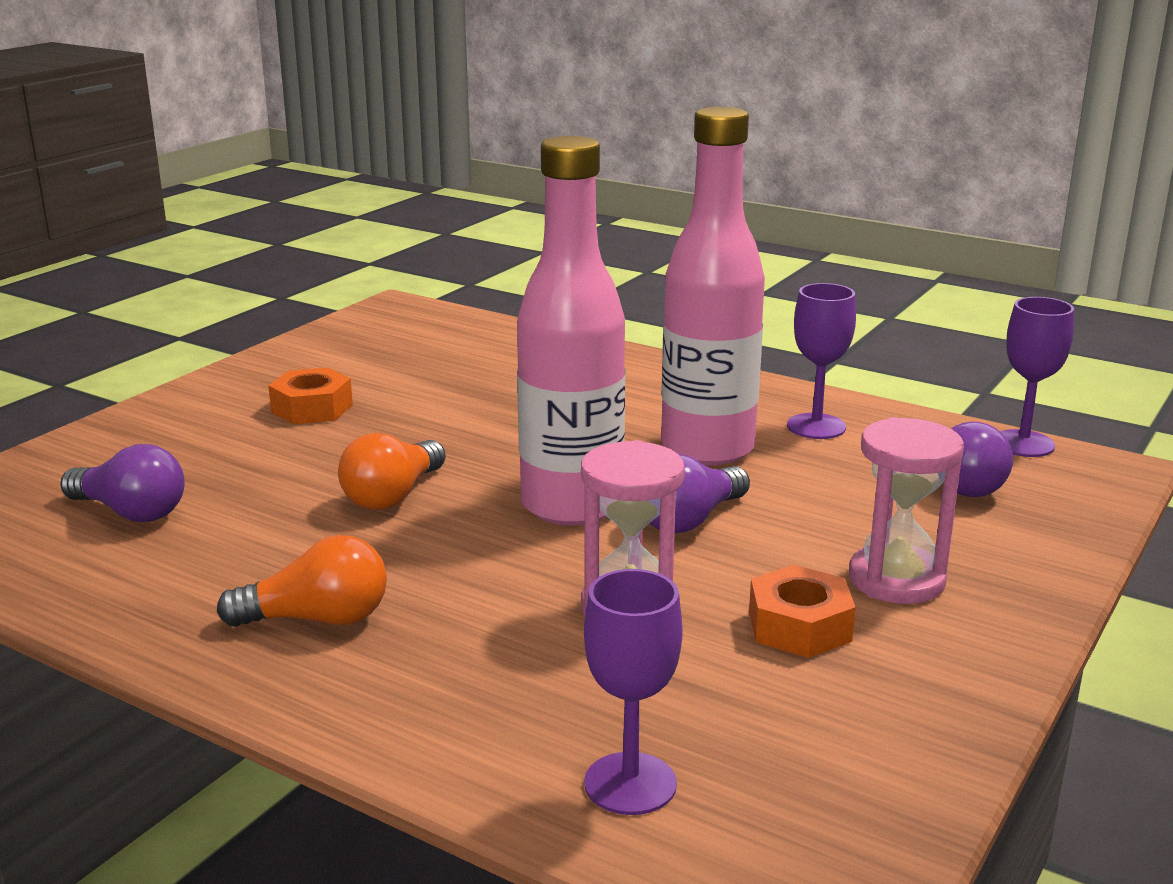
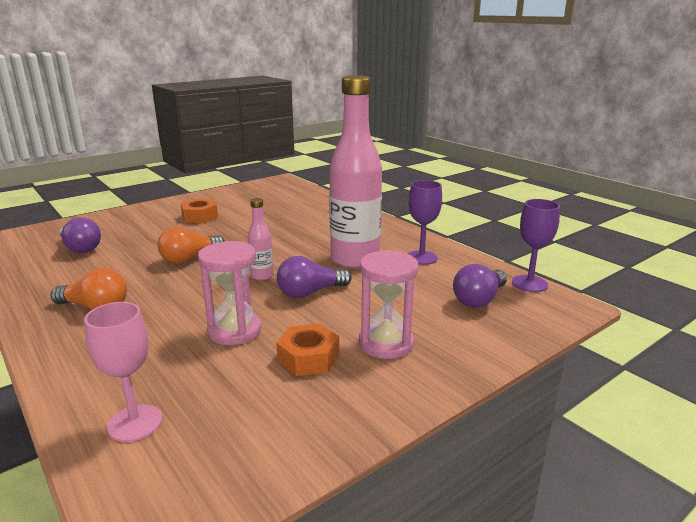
camera: 20 degrees right, 0 degrees up
pink bottle [517,136,626,526] -> pink bottle [248,198,273,281], size x0.43
purple goblet [584,569,683,815] -> pink goblet [84,302,162,442]

